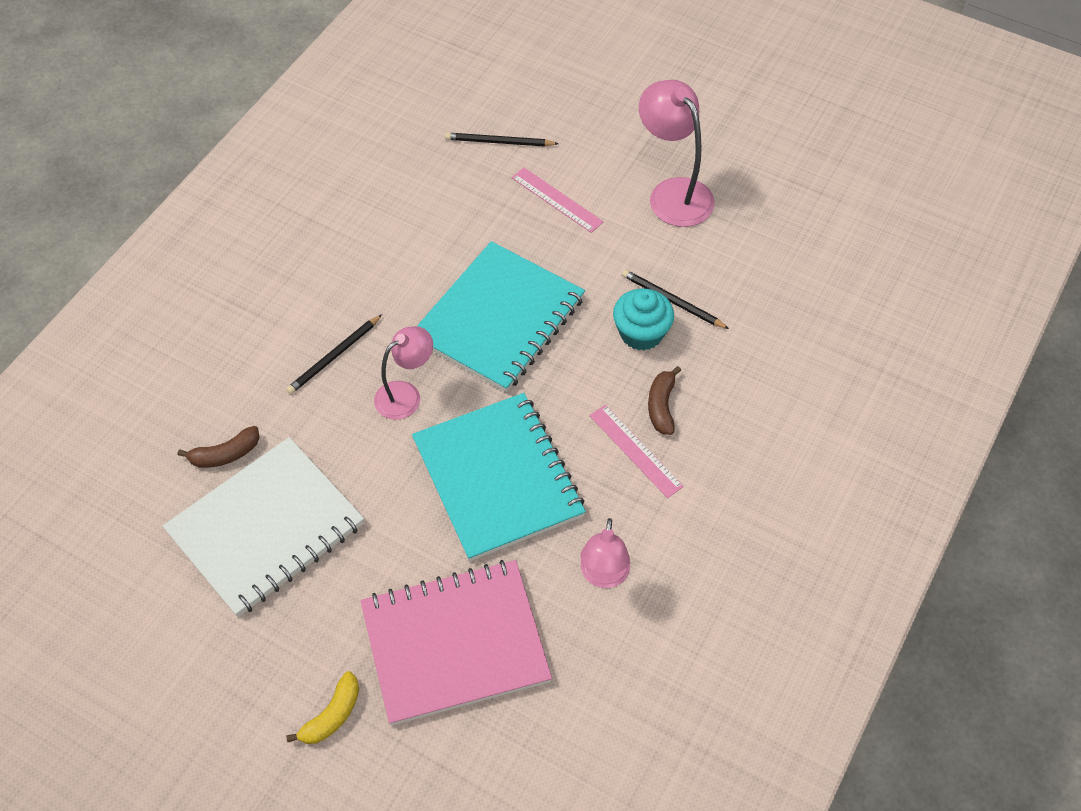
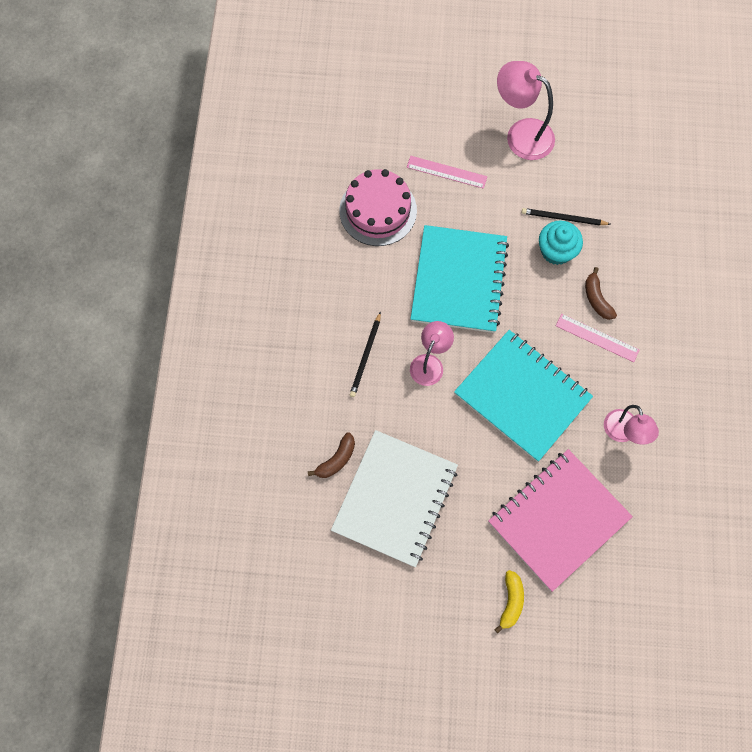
camera: 25 degrees left, 15 degrees up
black pencil [445,133,559,147] -> none
none -> pink cake [339,169,417,246]

